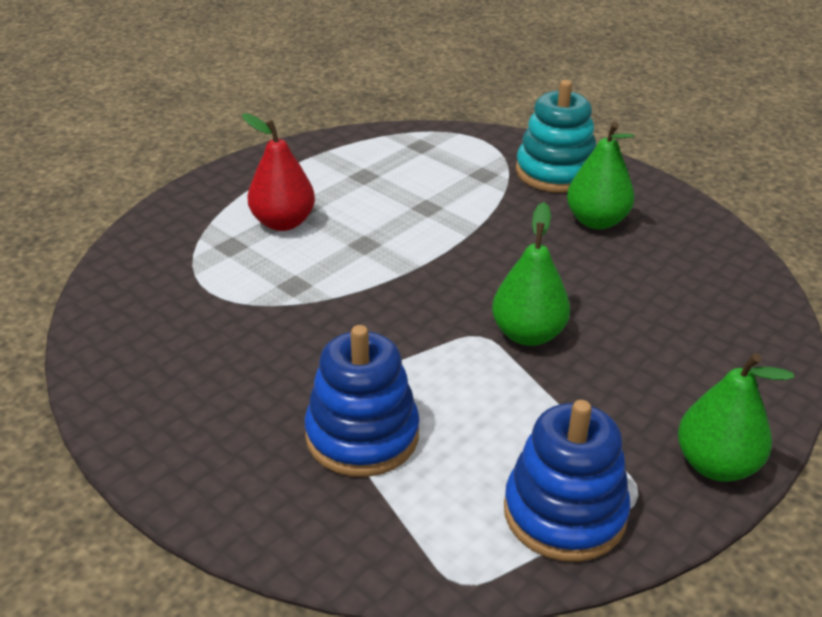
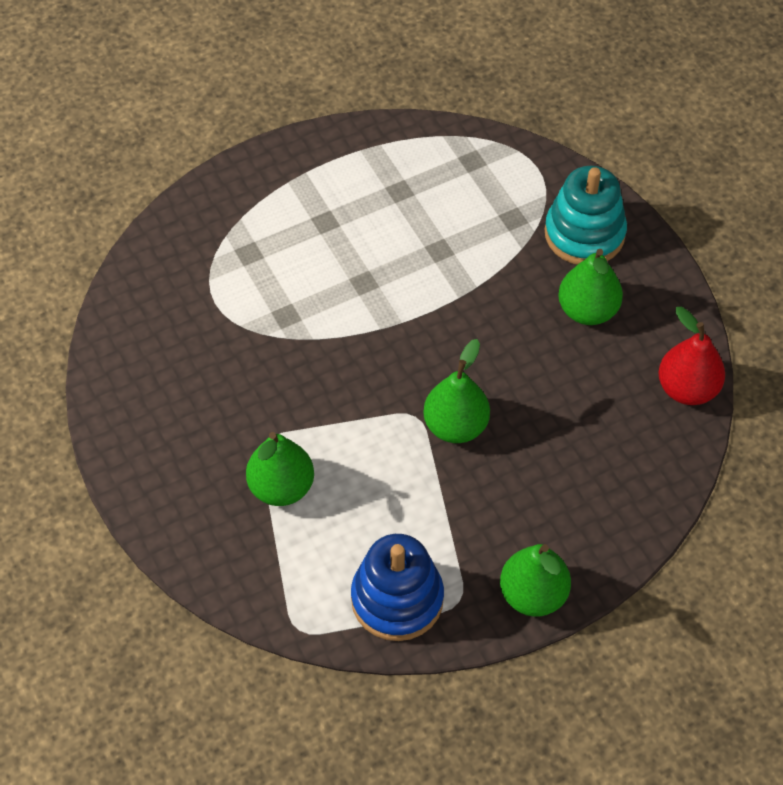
camera: 20 degrees right, 20 degrees up
red pear [242,113,315,231] -> red pear moved to [658,307,725,405]
blue stacking toy [305,325,420,477] -> green pear [246,432,314,506]

